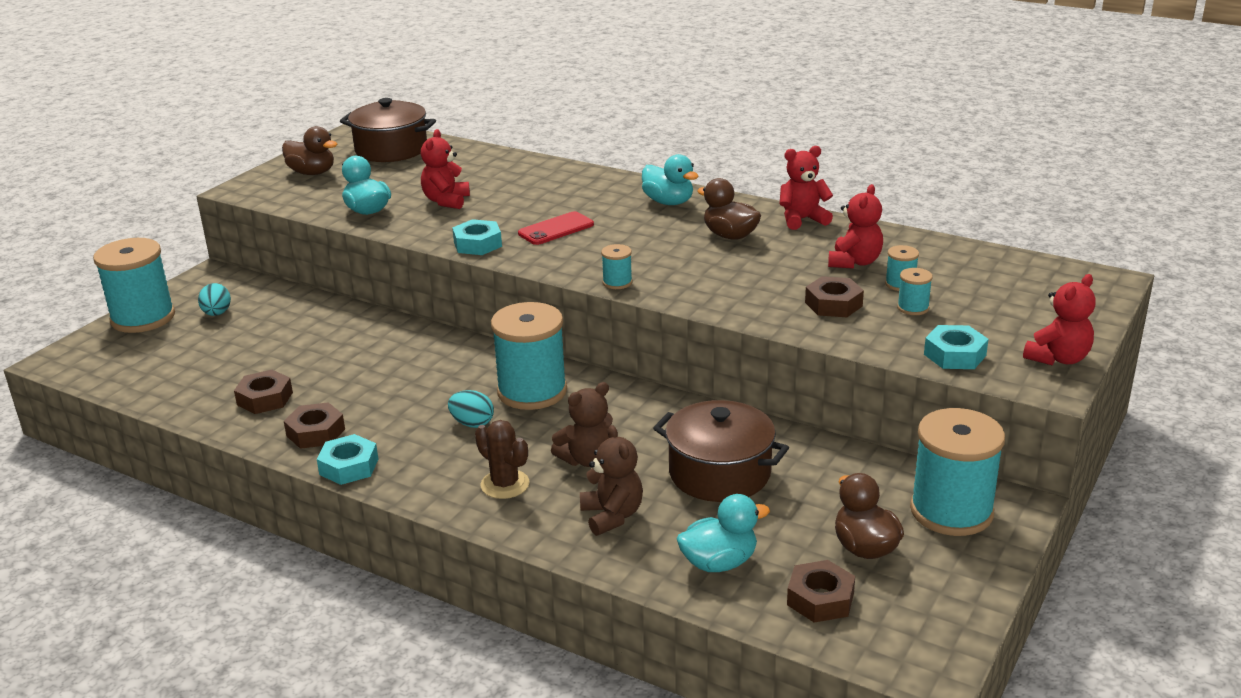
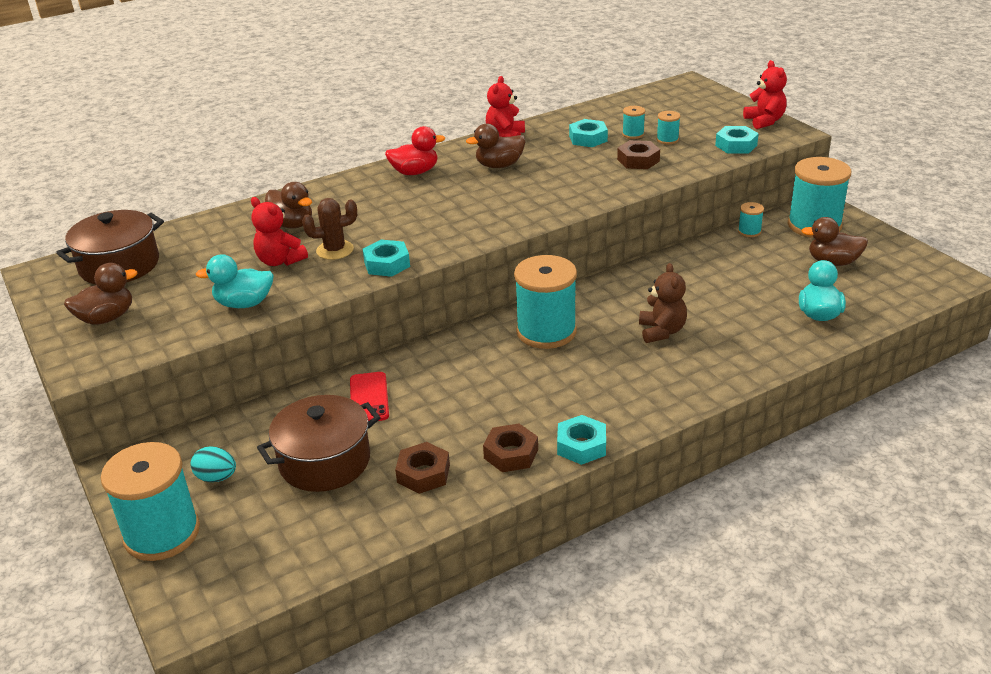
camera: 60 degrees left, 5 degrees up
turquoise egg [448,390,494,428] -> none
brown cactus [475,420,530,499] -> brown cactus moved to [302,198,357,260]
red phone [518,211,594,245] -> red phone moved to [350,372,389,421]
brown teddy bear [580,425,643,536] -> none
turquoise spool [601,244,632,289] -> turquoise spool moved to [738,202,764,237]
turquoise duck [642,154,699,205] -> red duck [385,126,445,175]
brown pot [653,400,789,502] -> brown pot moved to [257,395,381,492]
brown nut [787,560,855,623] -> none
red teddy bear [828,184,883,269] -> turquoise nut [569,119,608,147]
none -> brown duck [265,182,312,228]

